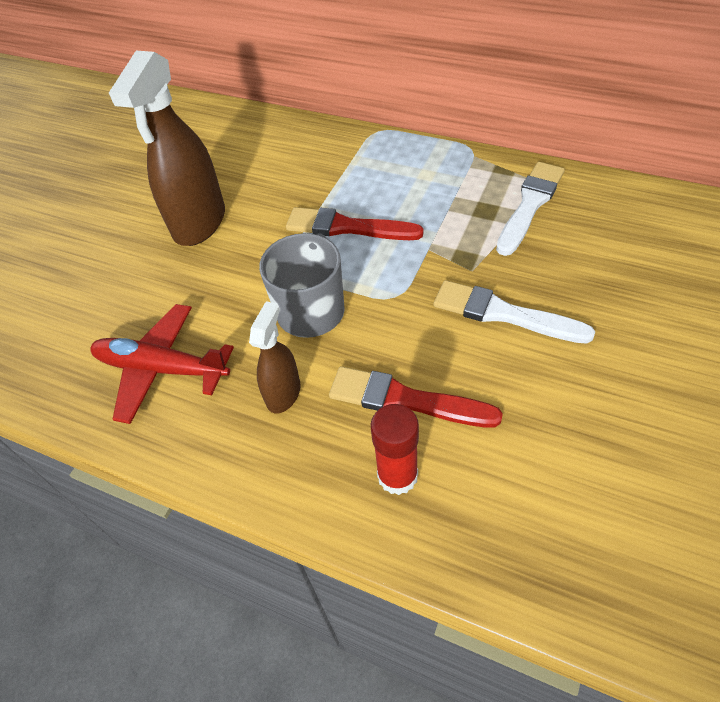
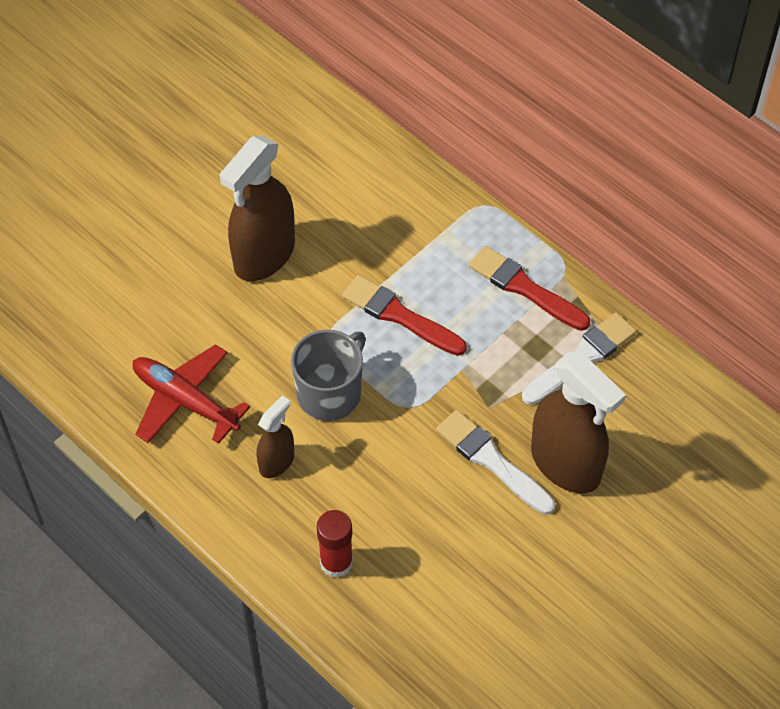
camera: 15 degrees right, 5 degrees up
red brush [329,366,503,427] -> red brush moved to [469,246,590,331]
none -> brown spray bottle [531,352,626,493]

